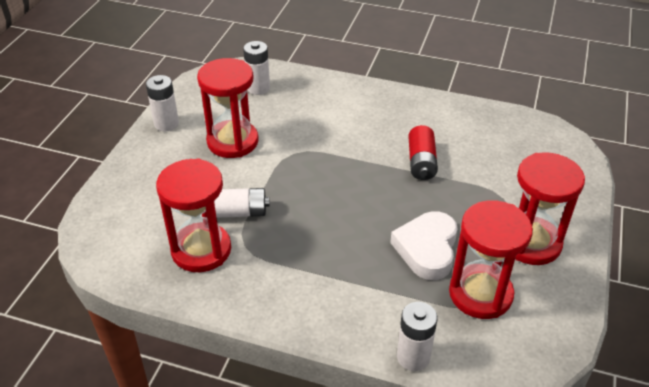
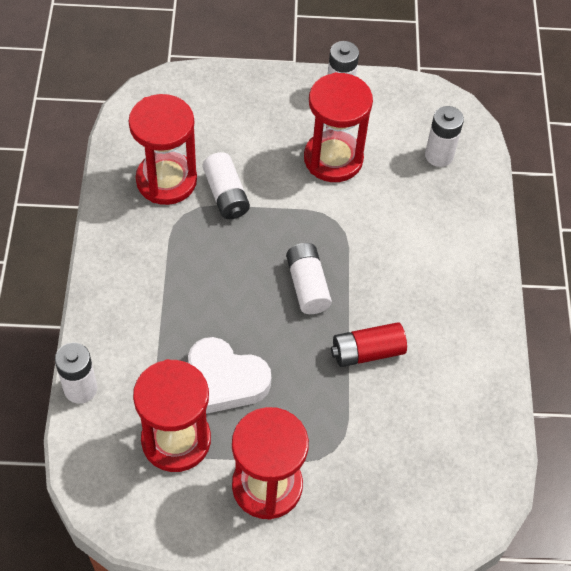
camera: 70 degrees right, 15 degrees up
white heart [390,211,458,280] -> white heart turned 150 degrees counterclockwise [188,337,271,414]
none -> white battery [286,243,332,314]

